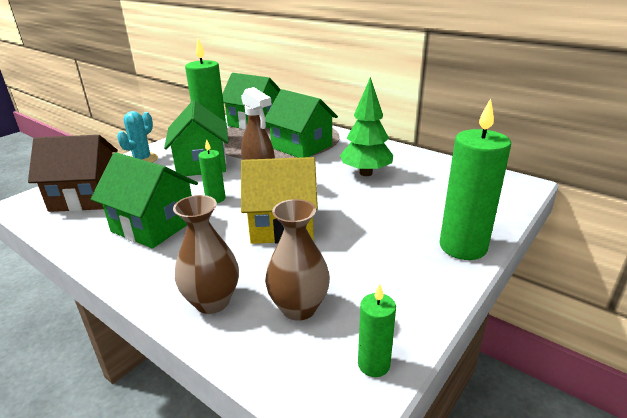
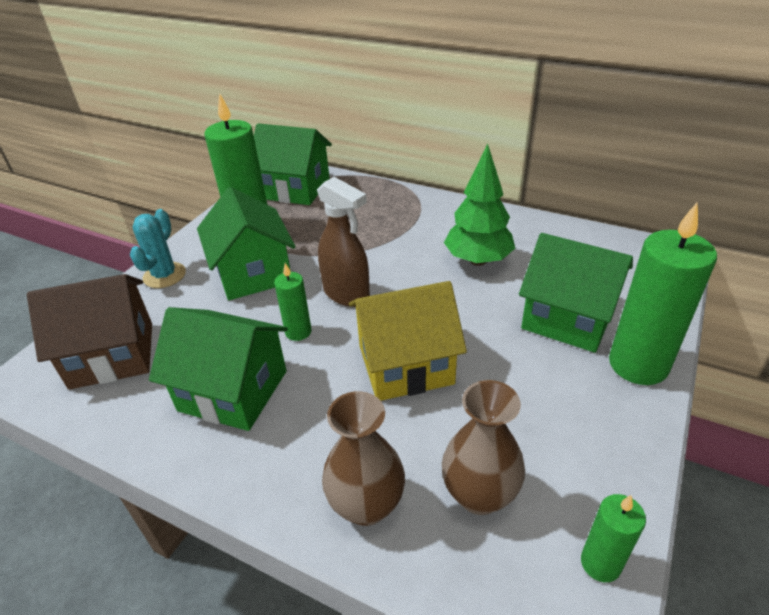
camera: 10 degrees left, 10 degrees up
green house [265,89,338,158] -> green house moved to [519,233,633,353]

